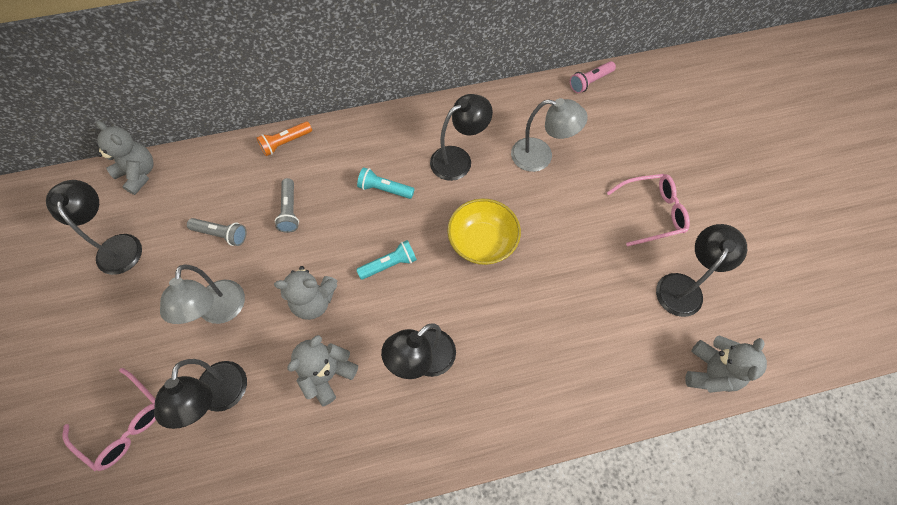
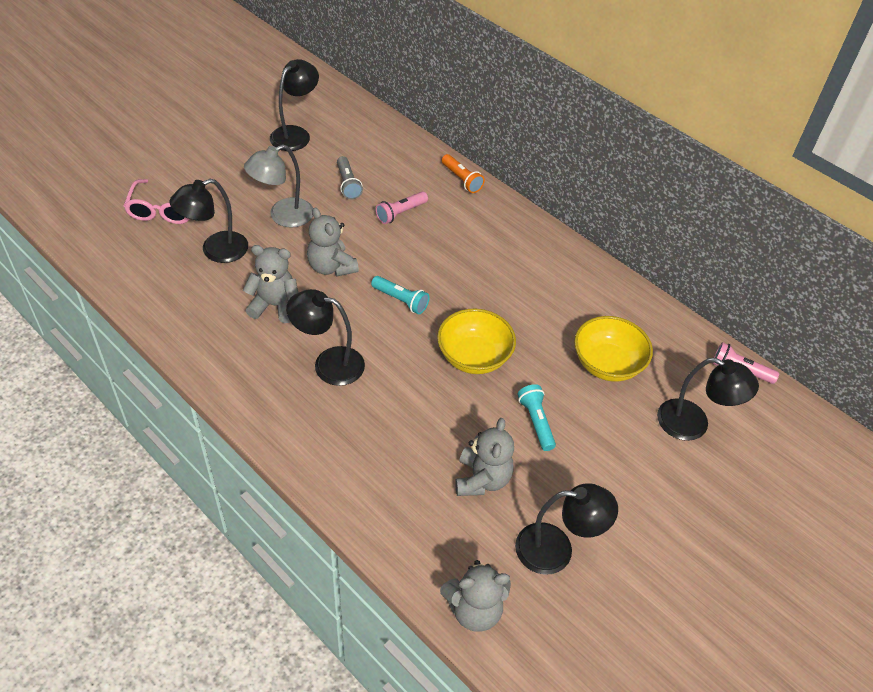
camera: 55 degrees right, 15 degrees down
grey teddy bear [96,121,154,195] -> grey teddy bear moved to [455,418,514,496]
orange flashlight [257,122,312,156] -> orange flashlight turned 150 degrees counterclockwise [442,154,485,193]
grey flashlight [275,178,299,233] -> pink flashlight [376,192,428,224]
turquoise flashlight [357,167,414,199] -> turquoise flashlight moved to [517,384,556,451]
black lamp [430,94,493,181] -> black lamp moved to [657,358,759,441]
grey lamp [511,98,588,172] -> yellow bowl [574,316,653,382]
pink glasses [607,174,690,246] -> none

